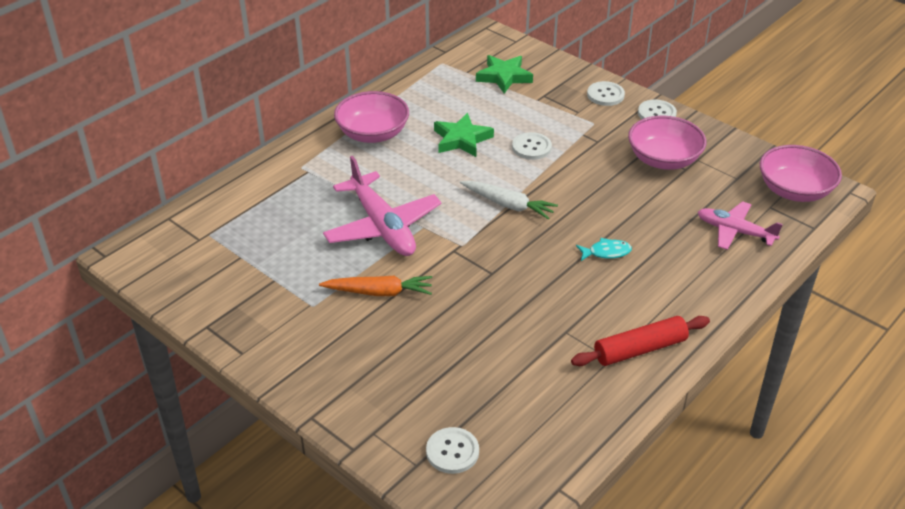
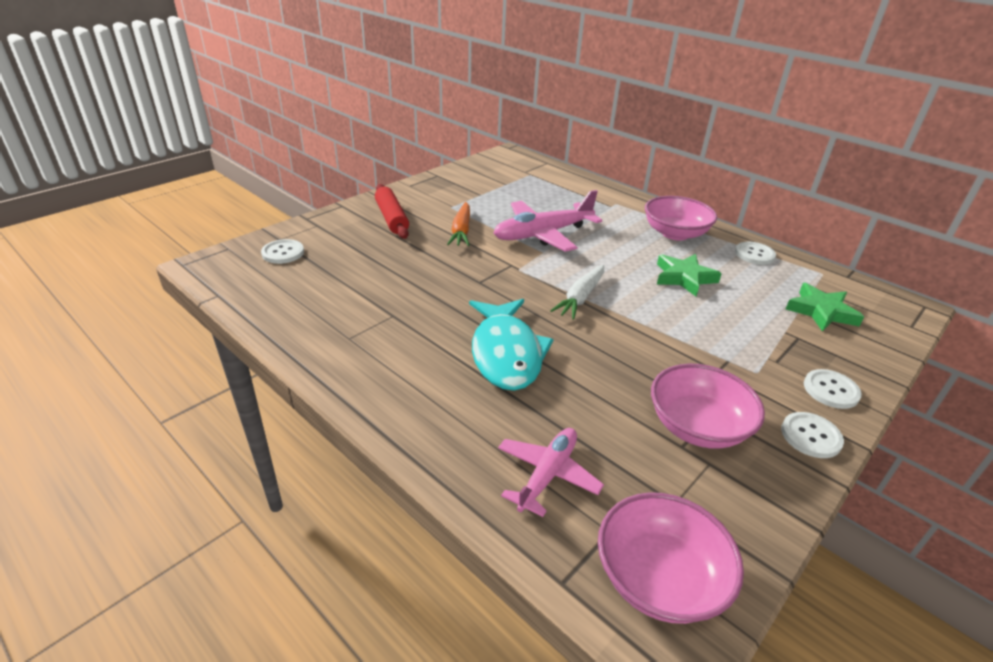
camera: 90 degrees right, 5 degrees down
white button [512,132,552,160] -> white button moved to [735,242,776,265]
red rolling pin [571,316,710,366] -> red rolling pin moved to [375,184,409,239]
turquoise fish [576,238,632,261] -> turquoise fish [469,299,554,391], size x2.35

